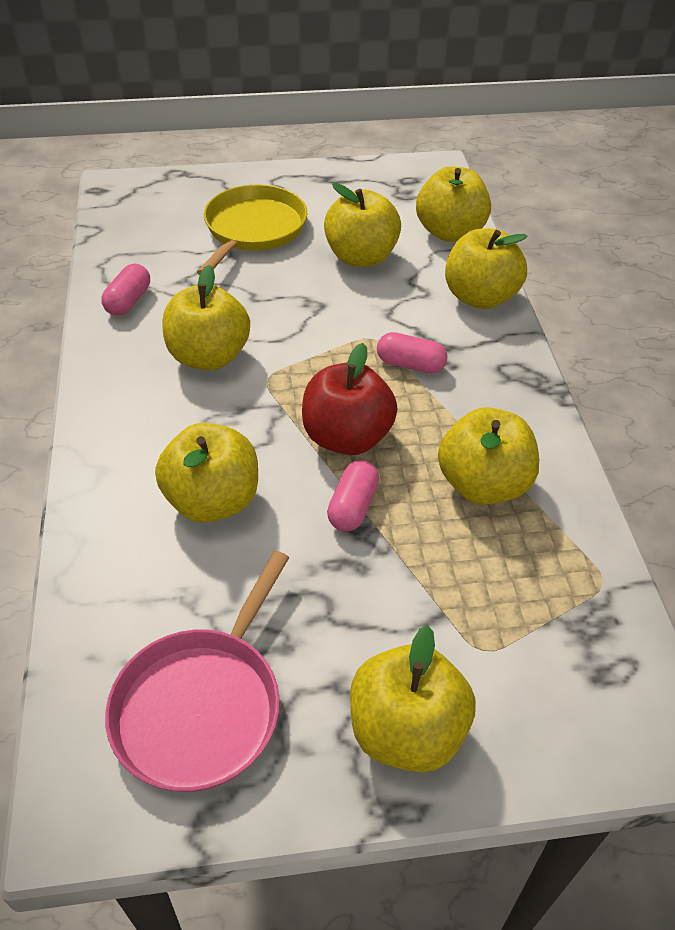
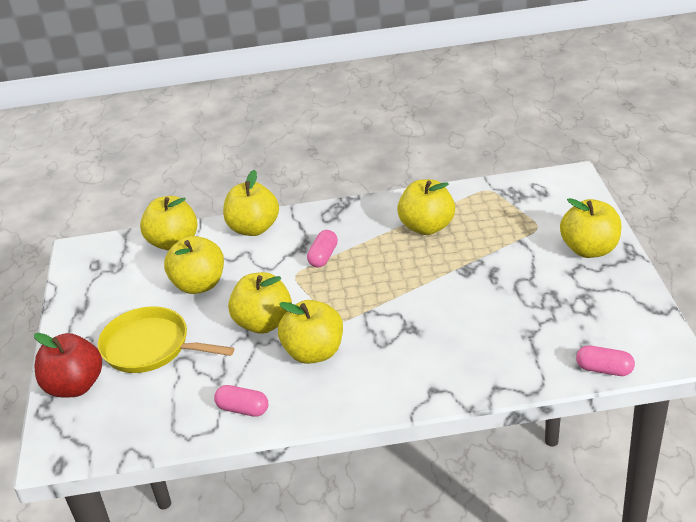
camera: 85 degrees left, 10 degrees down
pink pan [105,551,289,792] -> none
yellow apple [155,423,258,523] -> yellow apple moved to [228,272,292,334]
red apple [302,343,398,455] -> red apple moved to [34,333,102,398]
pink capsule [327,460,379,531] -> pink capsule moved to [576,346,635,376]

